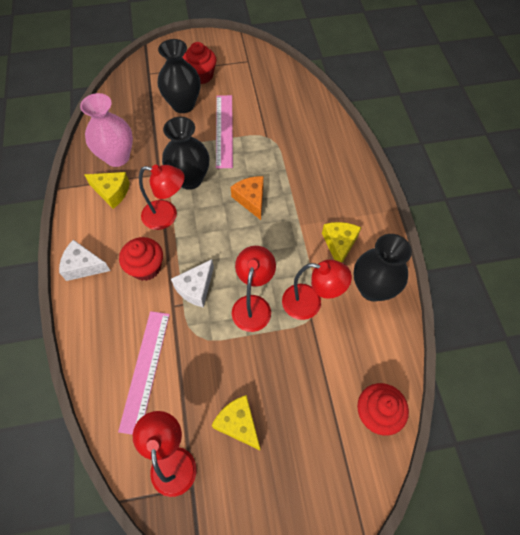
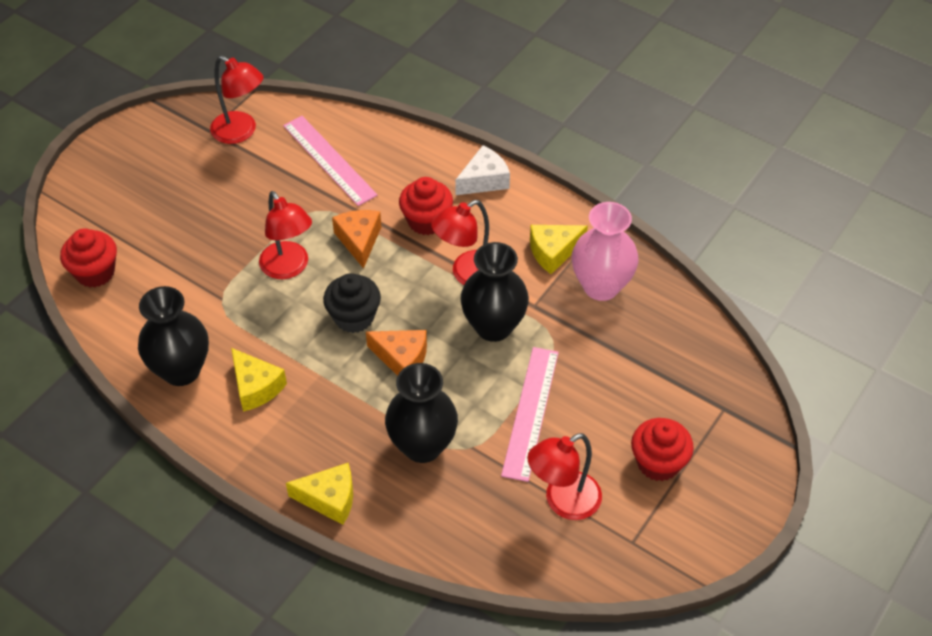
camera: 135 degrees right, 10 degrees down
black vase [158,39,201,113] -> black vase moved to [385,363,458,463]
white cheese [171,259,214,308] -> orange cheese [332,210,381,269]
yellow cheese [212,395,260,450] -> yellow cheese moved to [286,463,353,525]
pink ruler [216,95,233,169] -> pink ruler turned 60 degrees clockwise [501,347,559,482]
red lamp [282,260,352,320] -> red lamp moved to [527,433,602,520]
none -> black cupcake [323,273,381,333]

